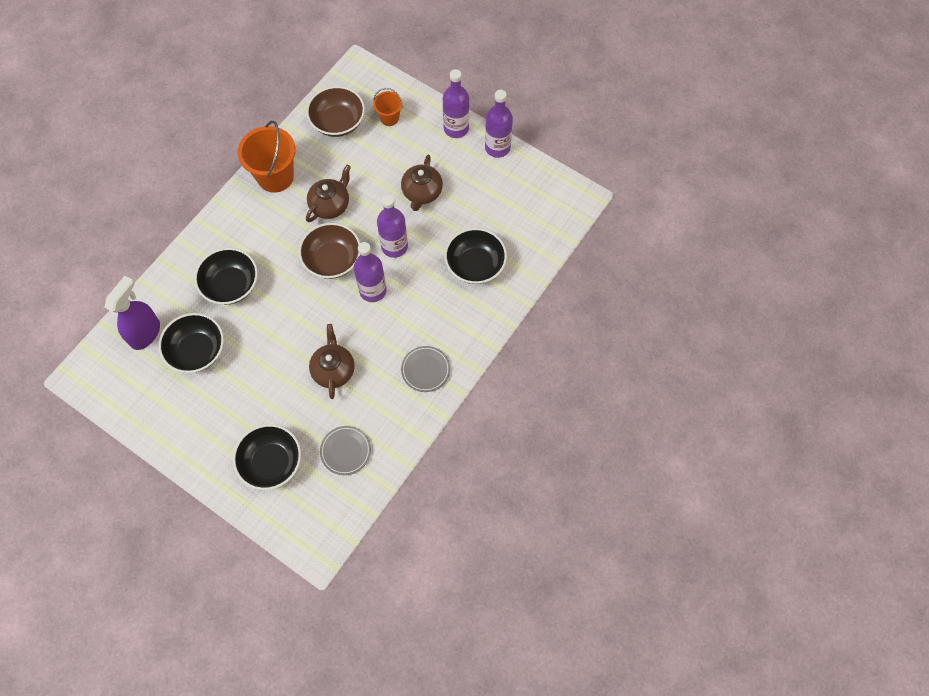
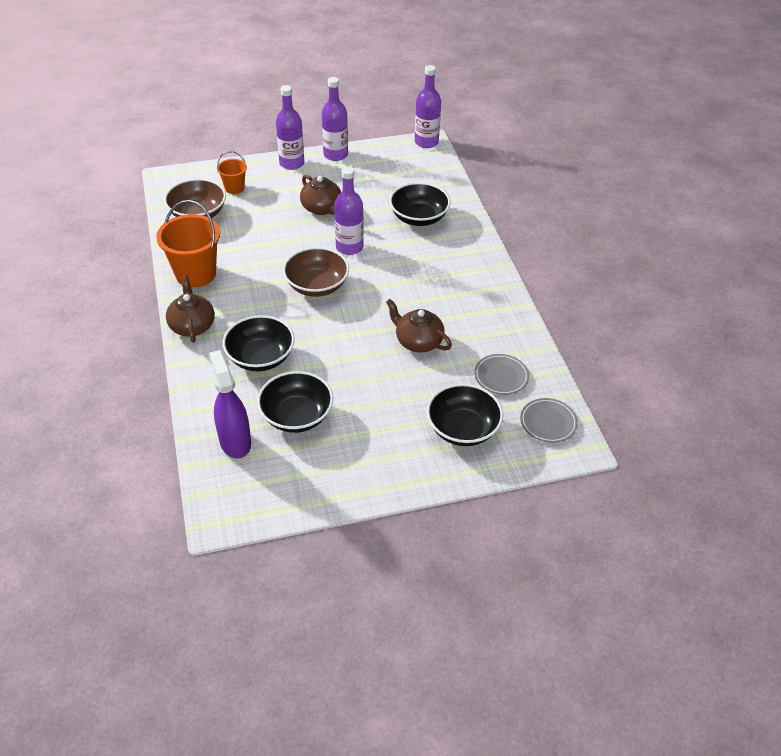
camera: 50 degrees left, 20 degrees down
brown teapot [306,165,351,222] -> brown teapot moved to [166,275,215,342]
purple bottle [354,242,387,302] -> purple bottle moved to [415,65,441,148]
grey plate [401,346,450,392] -> grey plate moved to [520,398,578,443]

